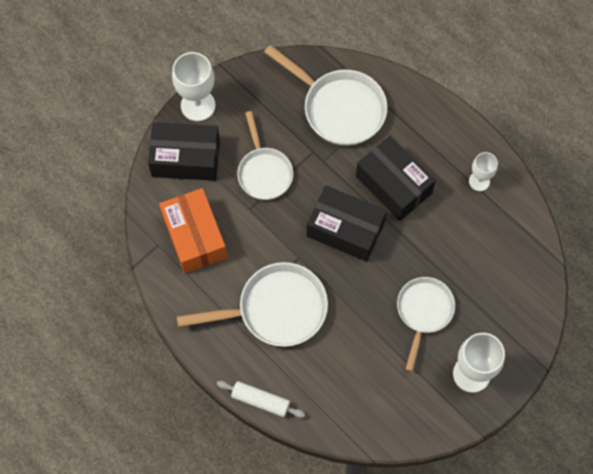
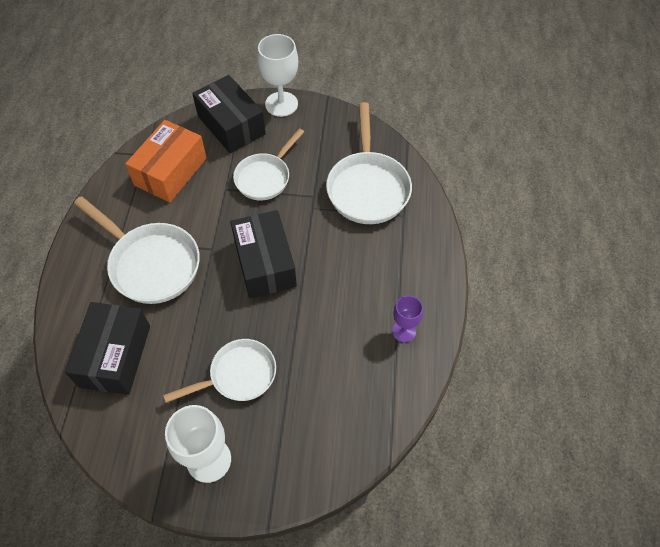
camera: 50 degrees right, 10 degrees down
white rolling pin [216,381,305,418] -> none
black box [356,136,436,221] -> black box moved to [65,302,150,395]
white goblet [469,152,498,191] -> purple goblet [392,295,423,342]

